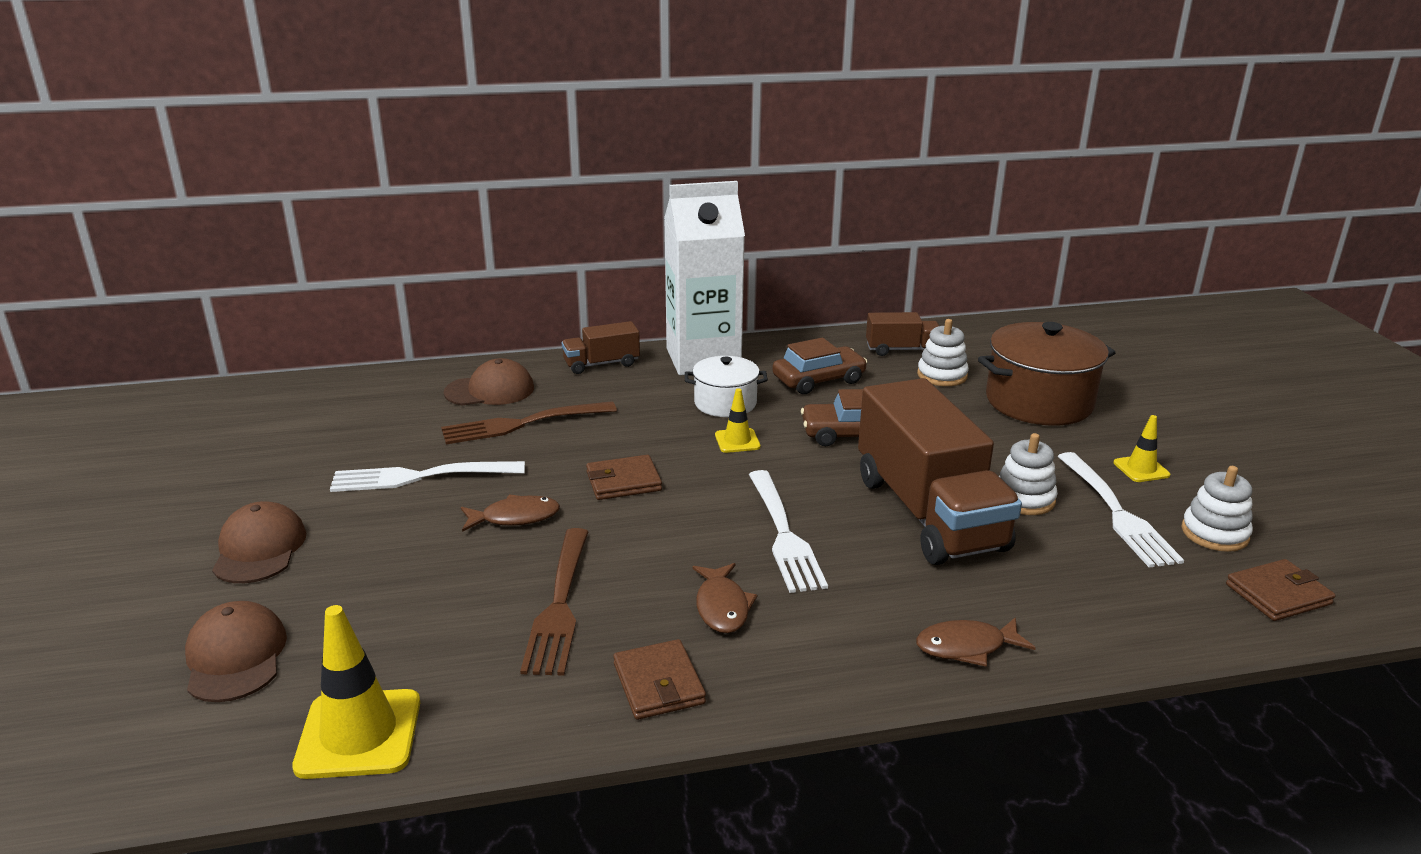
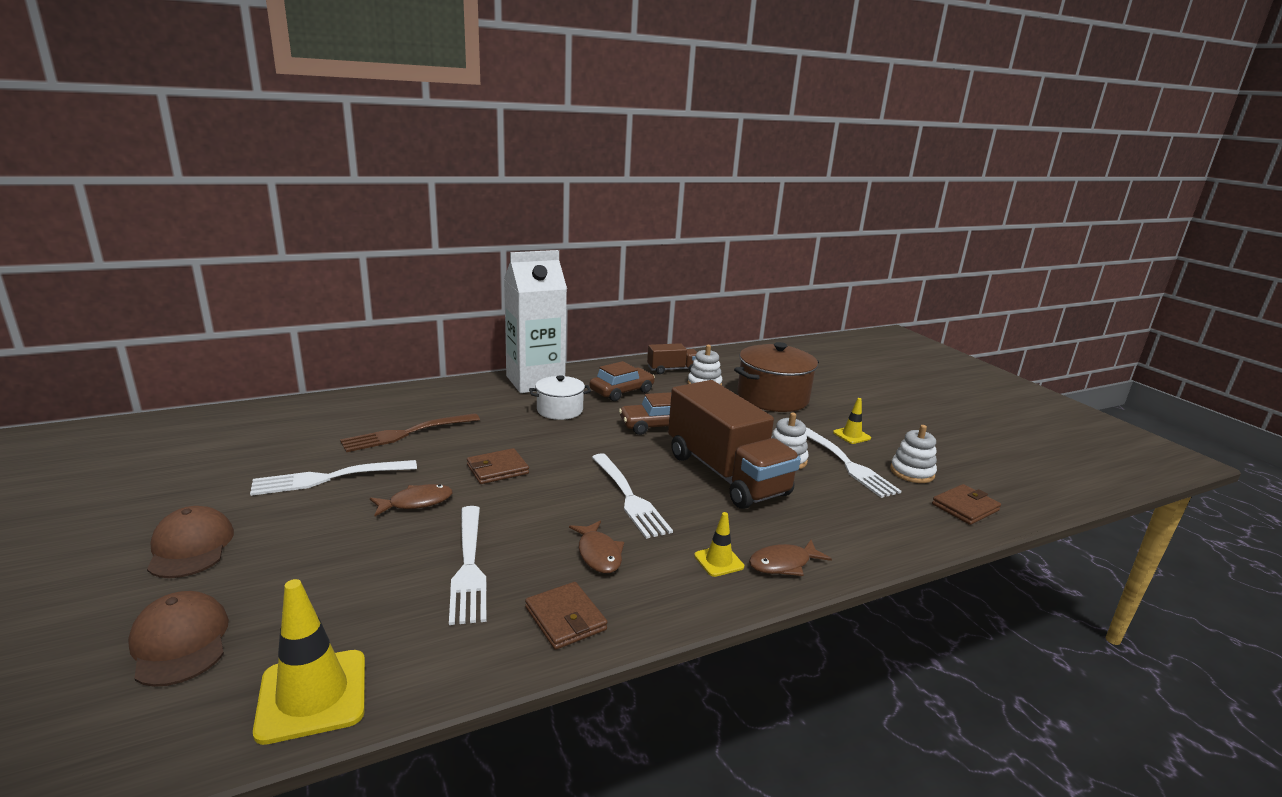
camera: 15 degrees left, 5 degrees down
brown cap [444,358,534,405] -> none
brown fork [520,528,588,676] -> white fork [449,506,486,625]
brown truck [562,321,640,374] -> none
yellow traffic cone [715,388,761,453] -> yellow traffic cone moved to [694,512,744,577]

